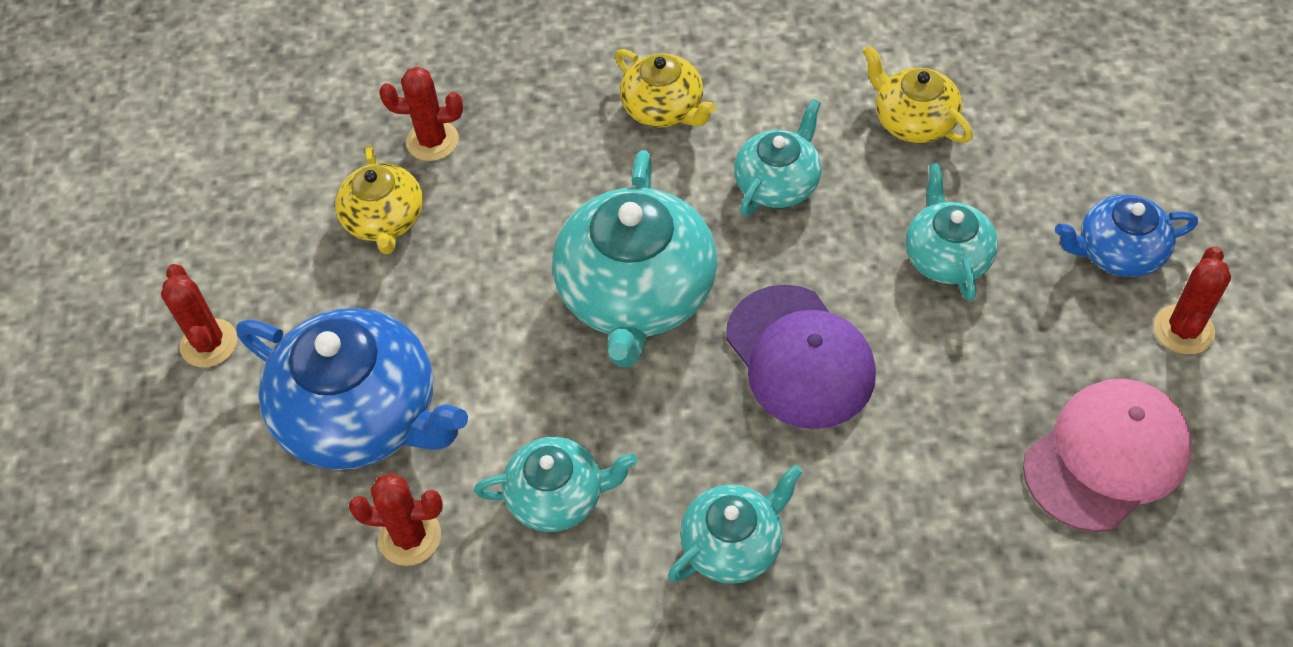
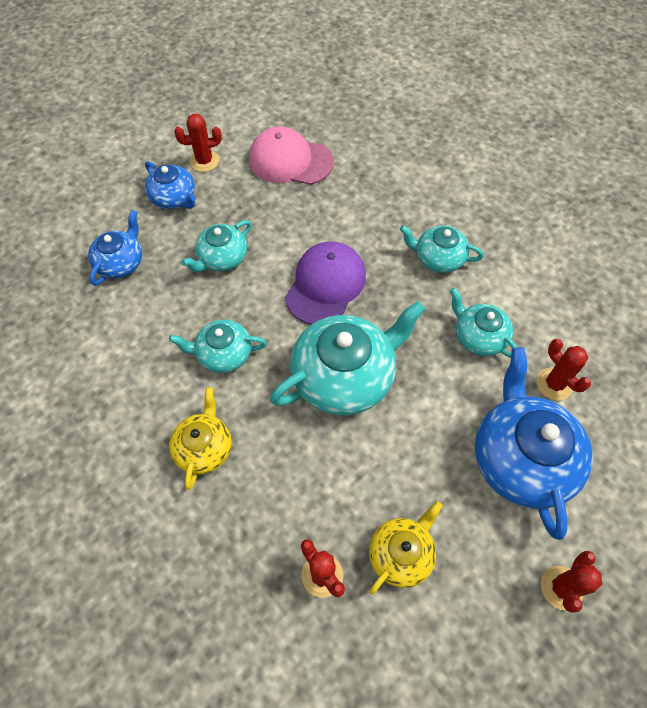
camera: 130 degrees left, 5 degrees up
yellow teapot [863,45,973,143] -> none
none -> blue teapot [88,210,142,286]

